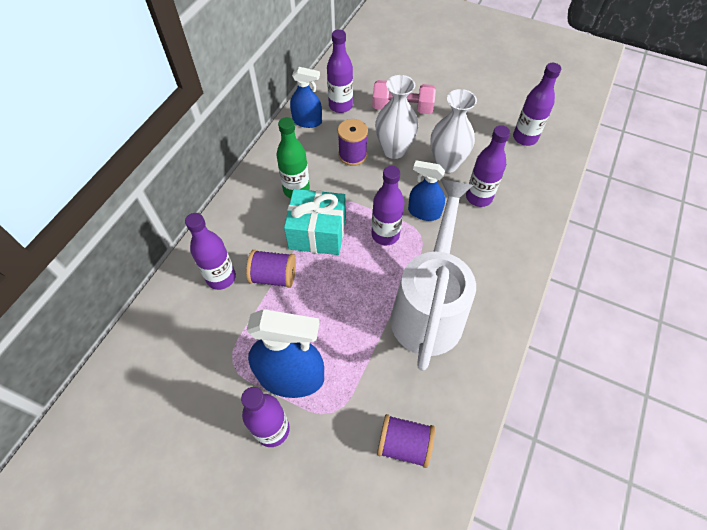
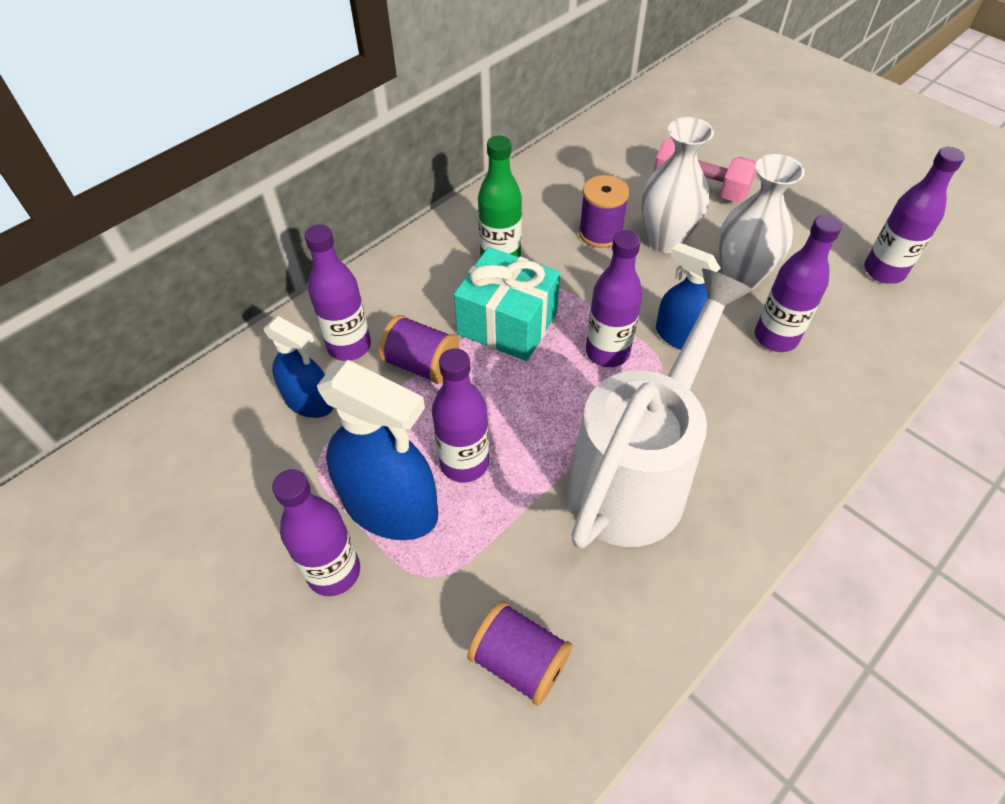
camera: 20 degrees right, 5 degrees down
blue spray bottle [290,67,322,128] -> blue spray bottle moved to [264,316,334,418]
purple bottle [327,29,353,113] -> purple bottle moved to [432,348,489,483]

